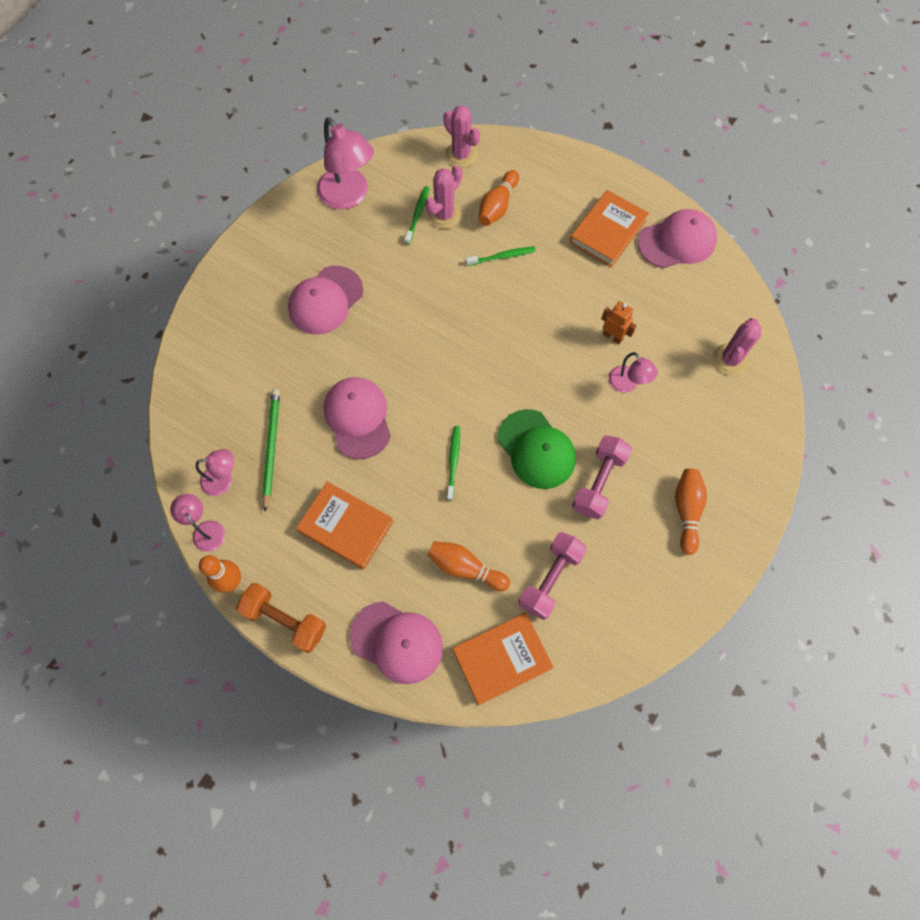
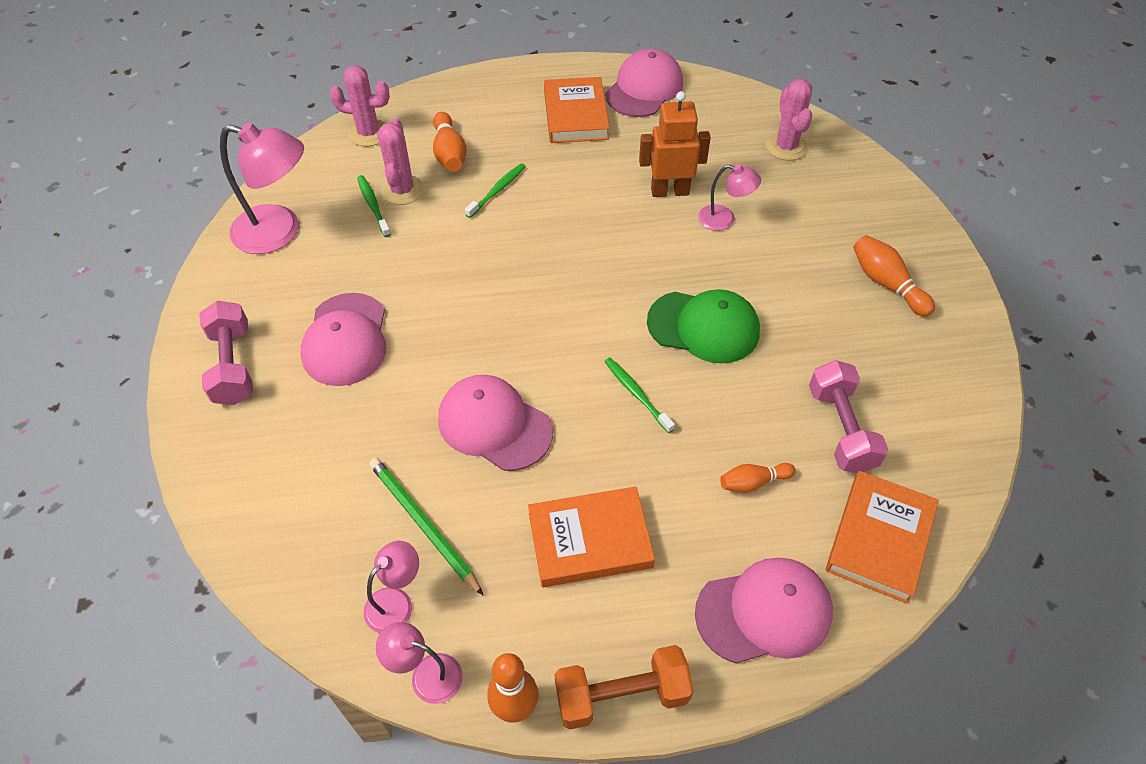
camera: 40 degrees left, 15 degrees down
orange bowling pin [427,541,510,591] -> orange bowling pin [720,463,796,493], size x0.66
pink dumbbell [572,435,632,519] -> pink dumbbell moved to [199,301,253,405]
orange robot [601,301,637,344] -> orange robot [639,91,711,197], size x1.58

